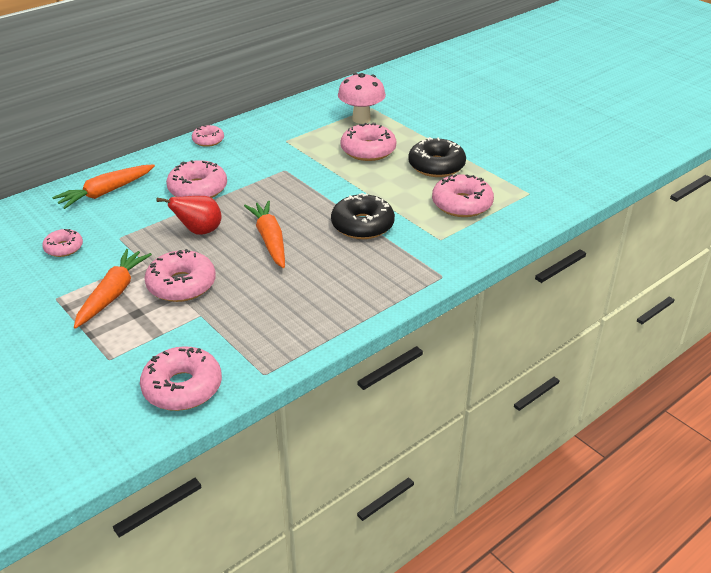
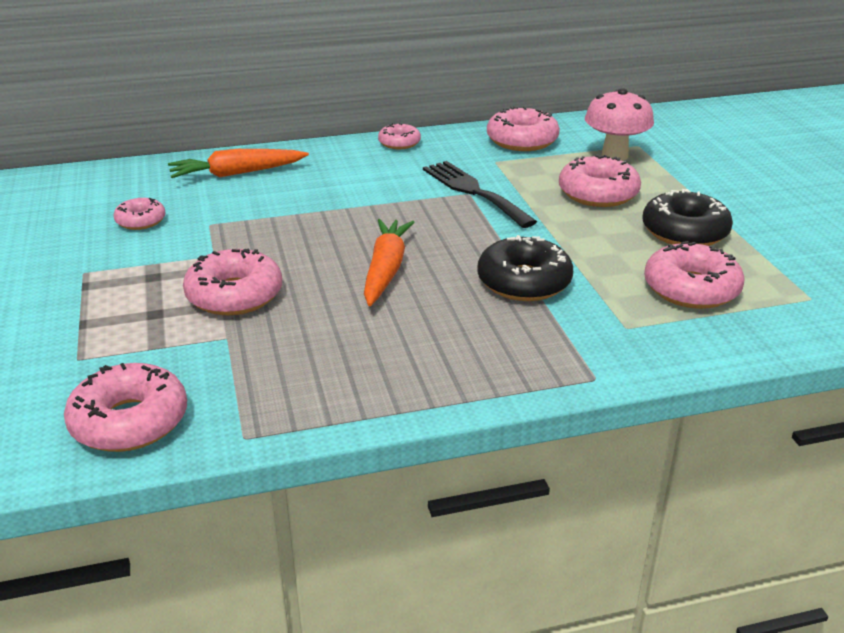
camera: 25 degrees right, 5 degrees down
orange carrot [74,249,152,329] -> none
red pear [156,196,222,235] -> none
pink donut [166,160,227,198] -> pink donut moved to [487,106,560,151]
none -> black fork [423,161,537,228]

